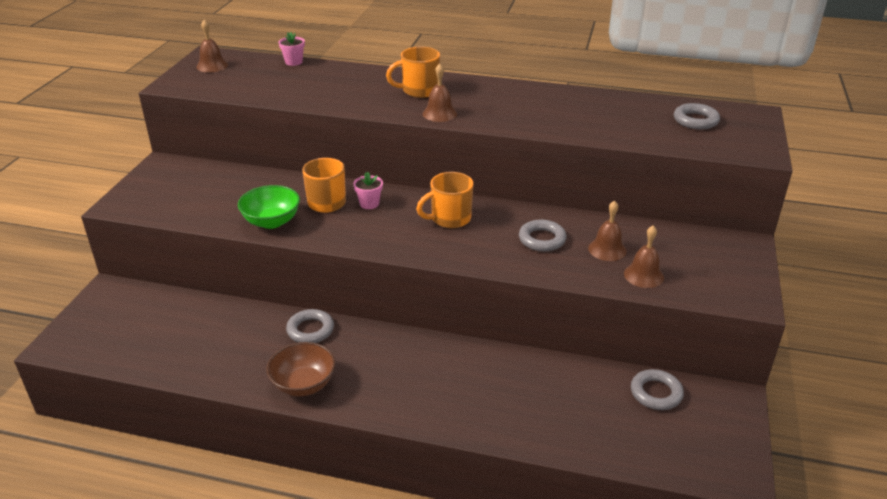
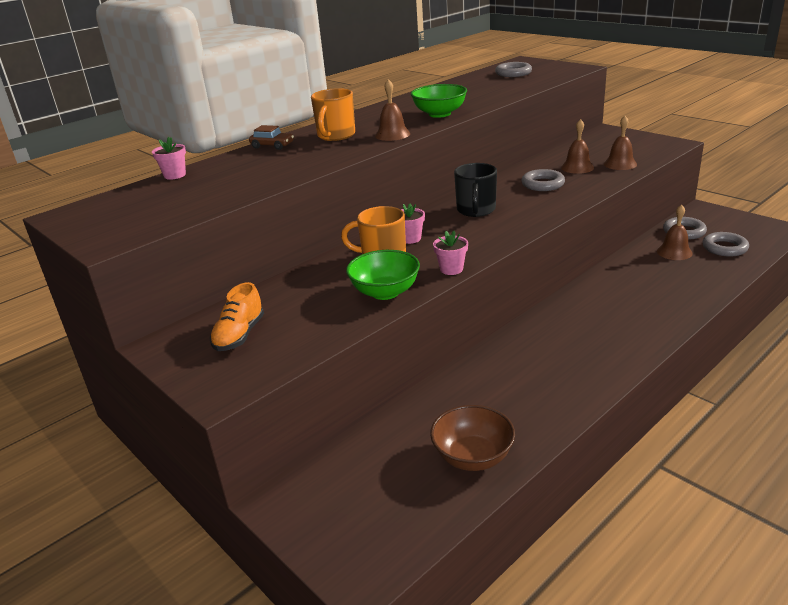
camera: 55 degrees left, 5 degrees down
brown bell [196,20,228,73] -> brown bell moved to [657,205,693,260]
brown bowl [266,342,335,397] -> brown bowl moved to [430,405,515,471]
grey ring [286,309,334,343] -> grey ring moved to [702,232,749,257]
orange mug [416,172,474,228] -> black mug [454,163,497,217]
none -> orange shoe [210,282,264,351]
none -> brown car [249,125,294,150]
none -> green bowl [411,84,467,118]
none -> pink flower pot [433,231,468,275]

